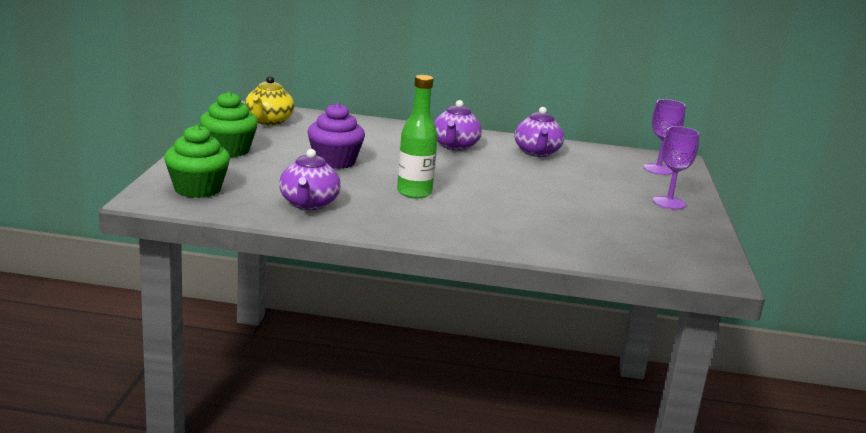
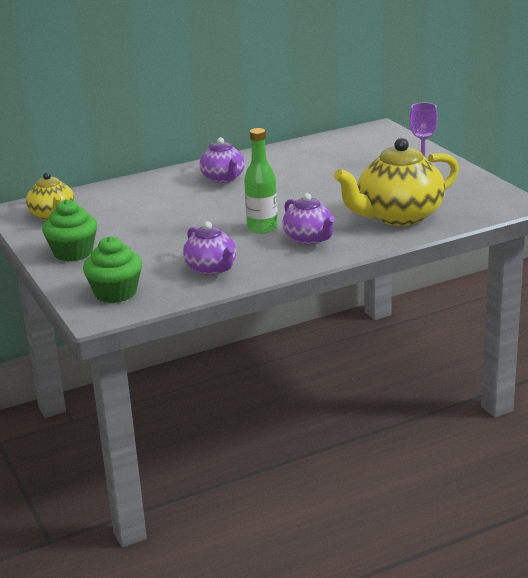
camera: 30 degrees left, 5 degrees up
purple cupcake [307,103,365,169] -> none
purple teapot [515,107,564,157] -> purple teapot moved to [283,193,335,245]
purple goblet [643,99,686,175] -> none
none -> yellow teapot [334,138,459,226]

